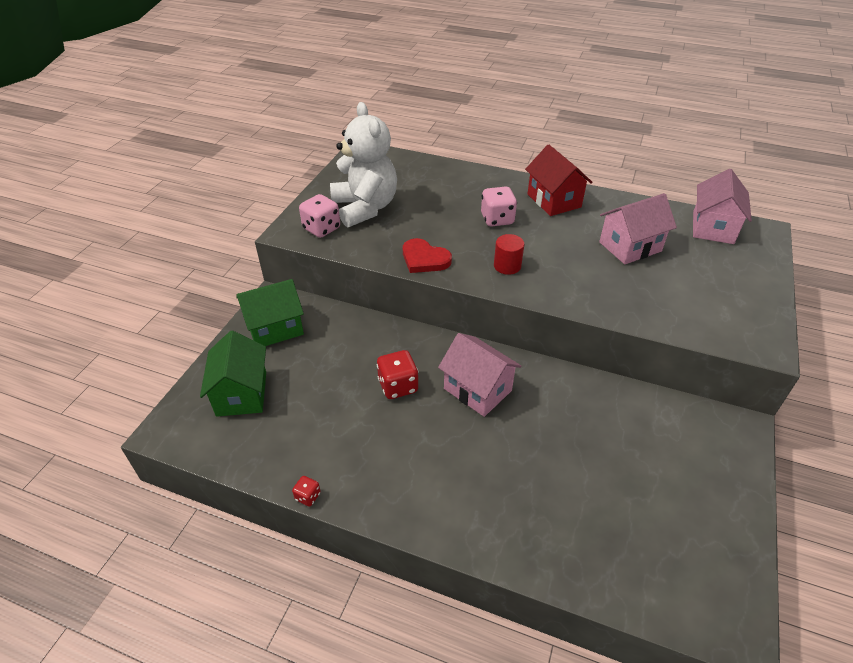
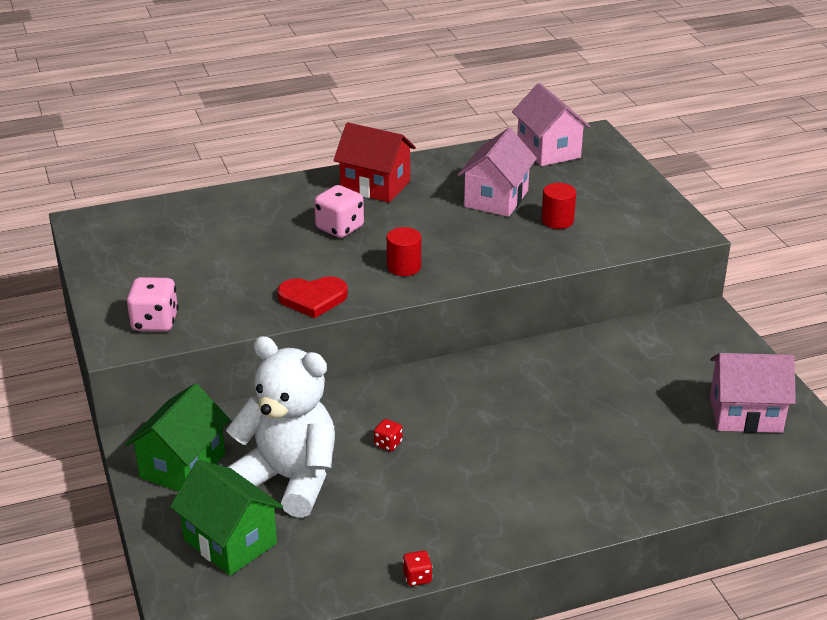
camera: 40 degrees left, 10 degrees down
white teddy bear [330,102,397,227] -> white teddy bear moved to [226,336,335,518]
red dice [377,350,418,399] -> red dice [374,419,402,451], size x0.52
pink house [438,333,522,417] -> pink house moved to [710,353,796,433]
none -> red cylinder [541,183,576,229]

